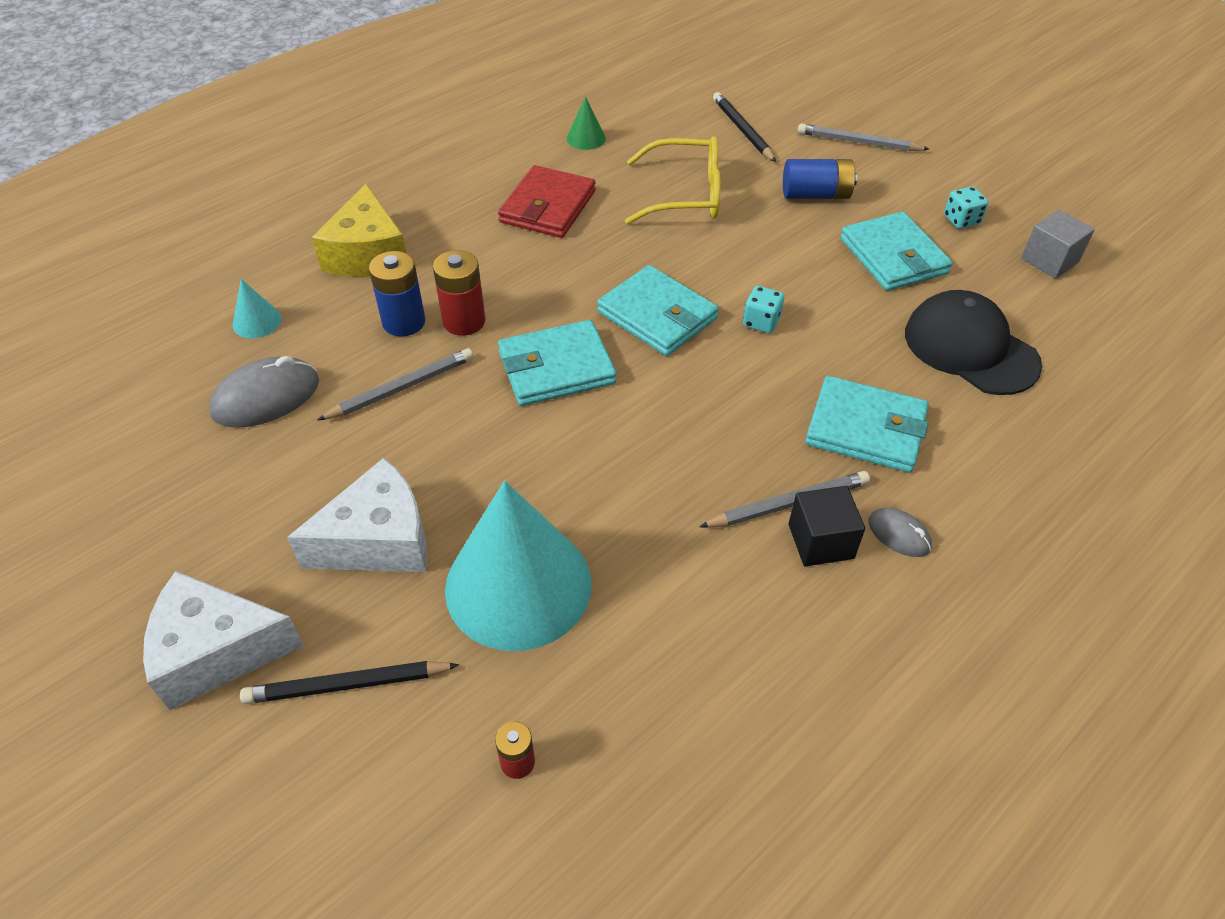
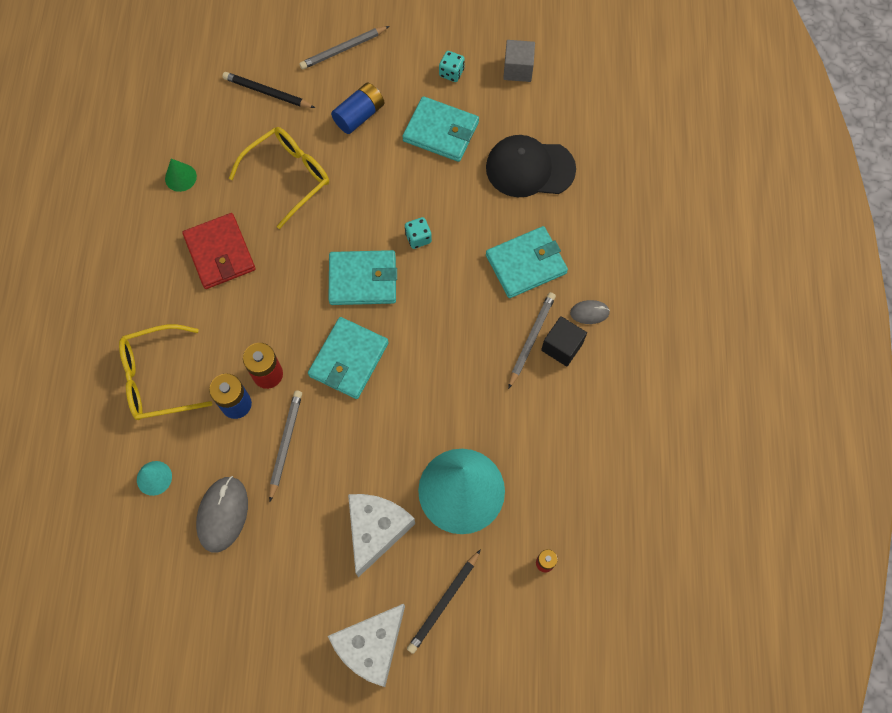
camera: 45 degrees left, 20 degrees up
yellow cheese [312,184,406,277] -> yellow glasses [119,324,212,420]

